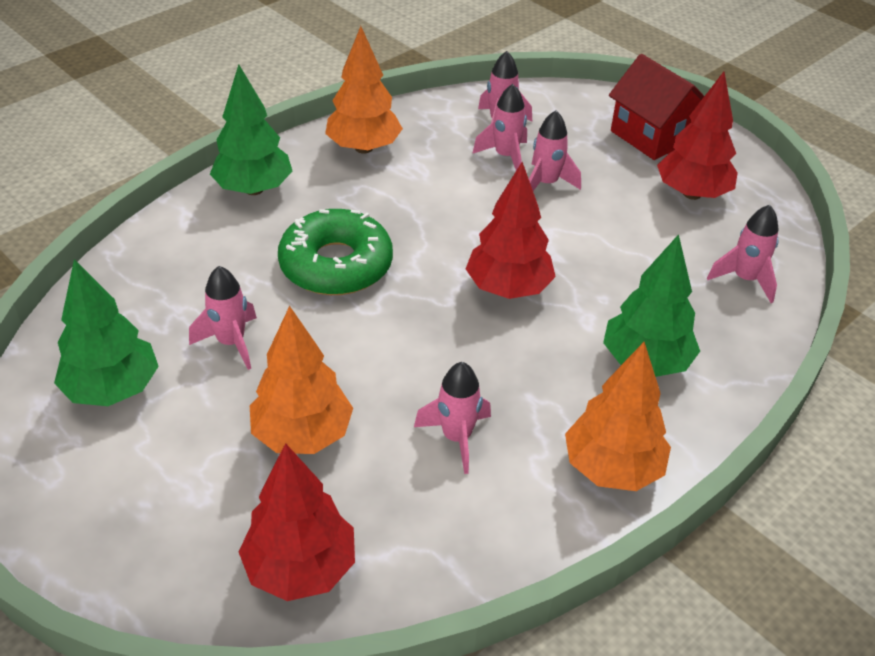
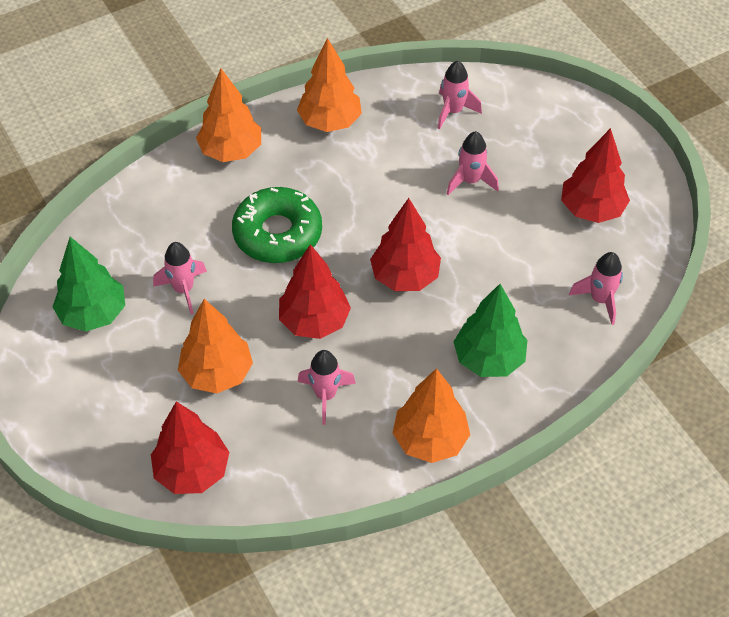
camera: 15 degrees right, 10 degrees up
green tree [210,64,292,195] -> orange tree [196,69,261,162]
pink rocket [472,84,527,170] -> none
red house [609,54,704,160] -> none
none -> red tree [279,244,351,339]

